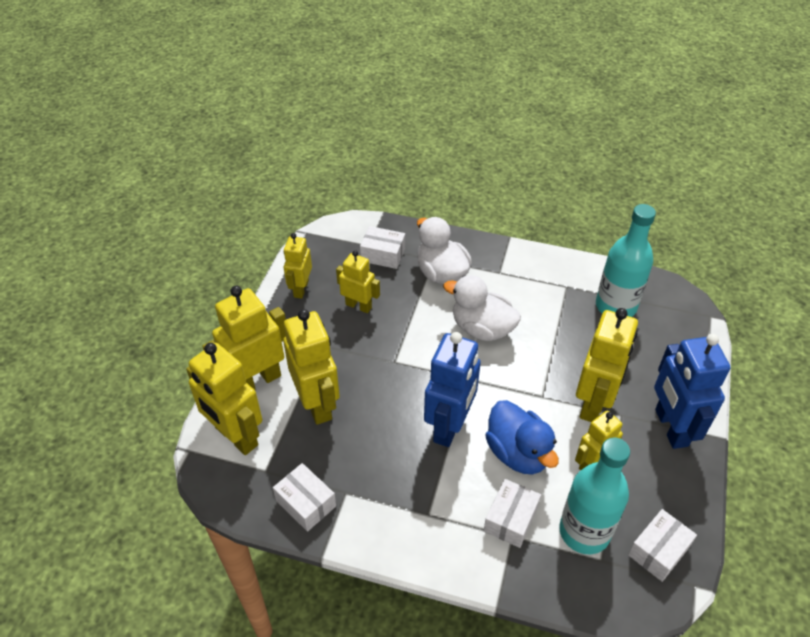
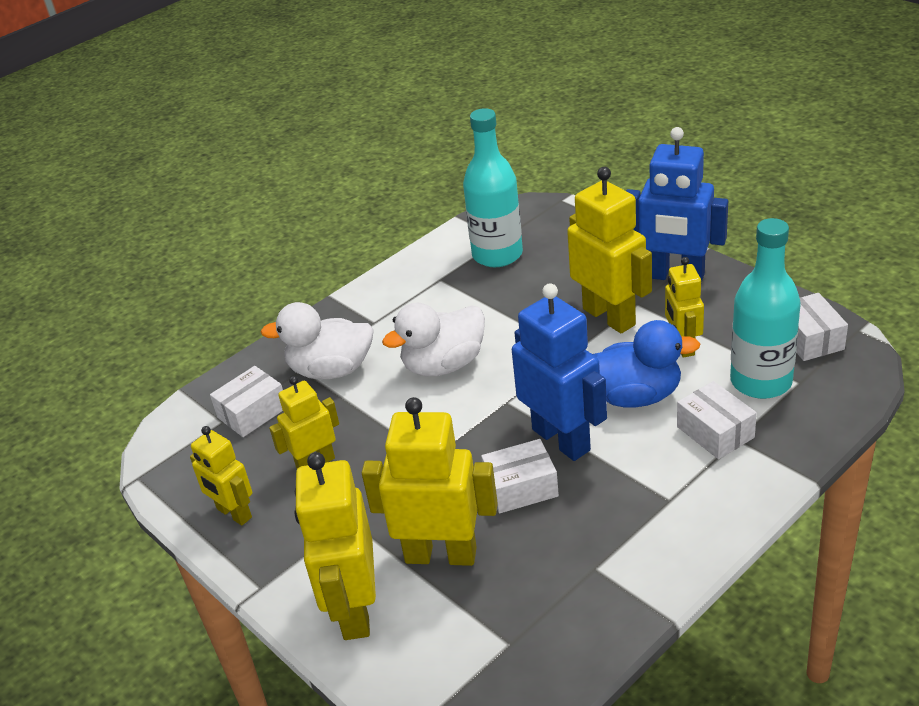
camera: 55 degrees left, 10 degrees down
yellow robot [186,343,262,455] -> none
white box [273,463,336,532] -> white box moved to [481,439,559,514]

